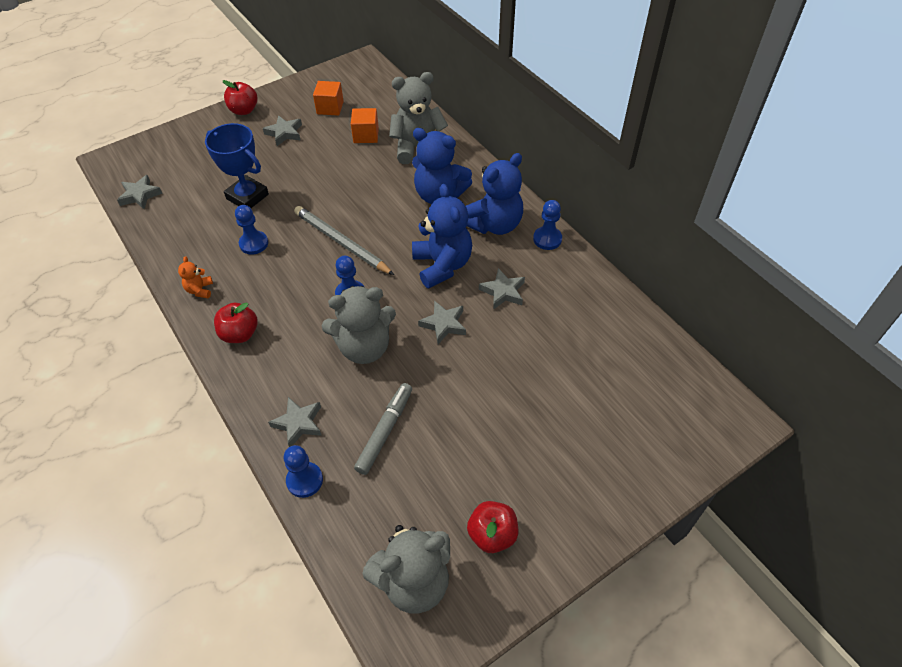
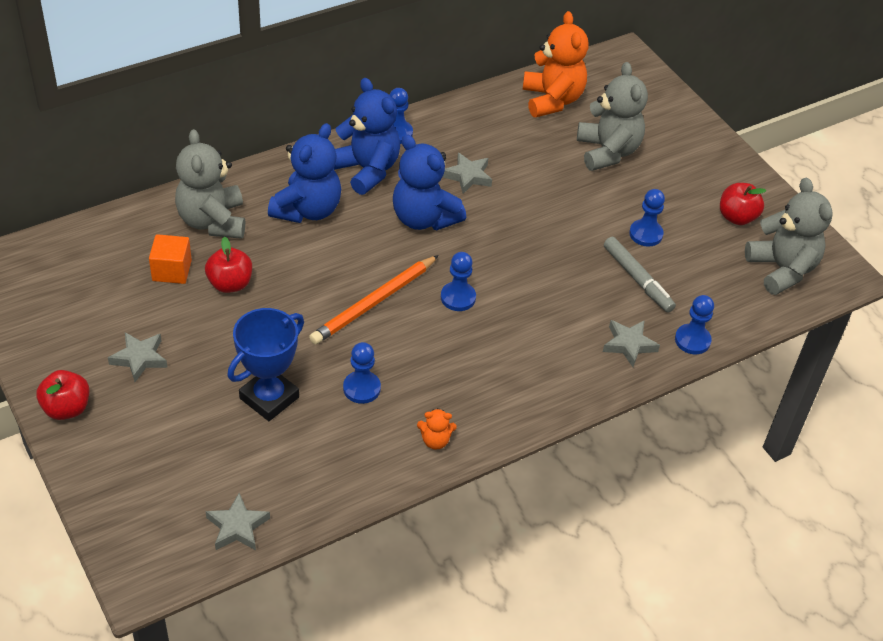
camera: 90 degrees left, 5 degrees down
red apple [214,302,258,343] -> red apple moved to [205,236,252,293]
grey pencil [294,206,394,275] -> orange pencil [309,255,439,344]
orange cube [313,81,344,116] -> none
grey teddy bear [322,286,396,364] -> grey teddy bear moved to [577,62,648,171]
grey marker [354,383,412,475] -> grey marker turned 150 degrees counterclockwise [604,237,676,313]
blue teddy bear [412,184,472,289] -> blue teddy bear turned 120 degrees counterclockwise [393,134,466,230]
grey star [418,301,466,344] -> none
none -> orange teddy bear [523,11,589,117]
none -> blue pawn [629,189,665,247]

